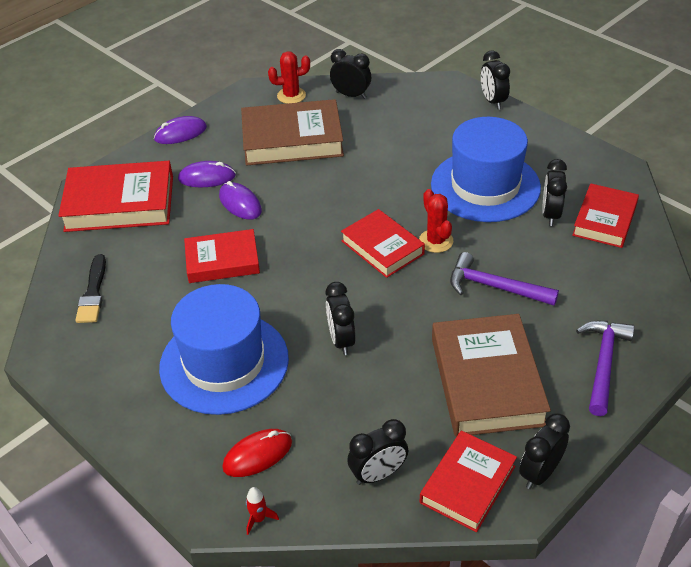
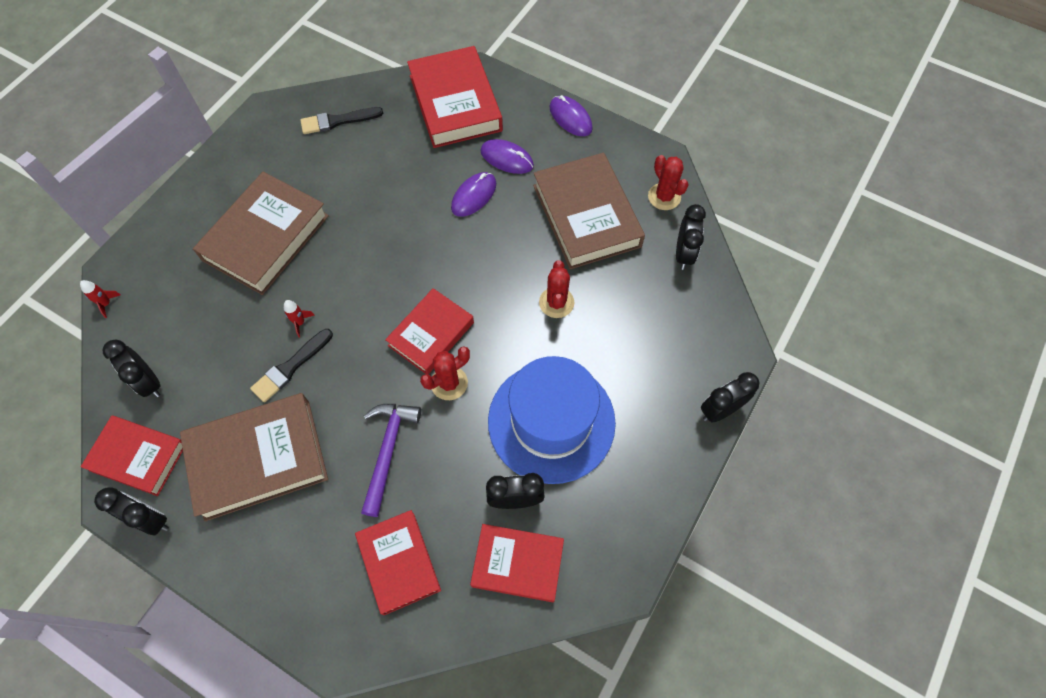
camera: 75 degrees right, 20 degrees up
blue hat [159,284,289,415] -> brown book [193,172,329,295]
purple mouse [178,161,236,187] -> purple mouse turned 45 degrees counterclockwise [480,139,534,174]
red book [184,229,260,283] -> red book moved to [355,510,441,615]
red mouse [222,429,292,477] -> none
black clock [325,282,356,355] -> red rocket [284,300,315,338]
purple hammer [576,321,635,416] -> none
none -> black brush [250,329,333,402]
none -> red cactus [539,260,574,318]

